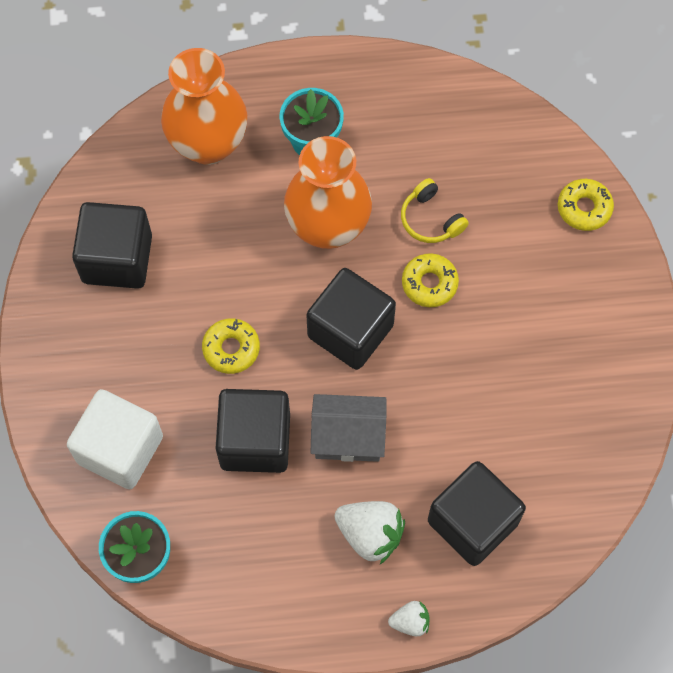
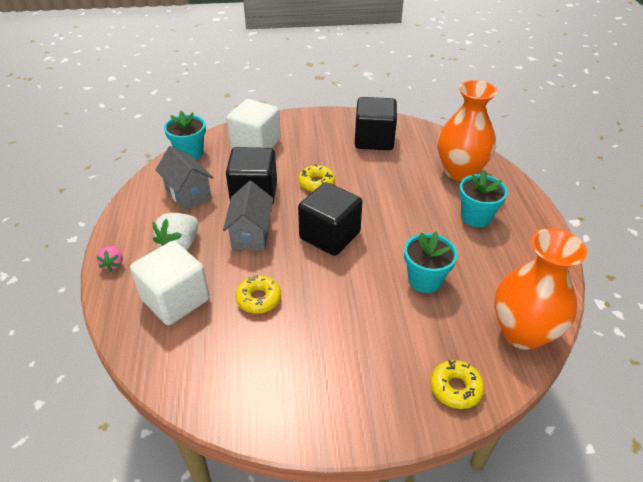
camera: 90 degrees right, 25 degrees down
orange vase [284,136,372,249] -> orange vase moved to [494,228,587,350]
white strawberry [388,601,430,636] -> pink strawberry [96,246,123,271]
yellow headphones [401,178,469,243] -> turquoise flower pot [404,231,458,293]
yellow donut [402,253,459,307] -> yellow donut moved to [235,275,281,314]
black cube [428,461,526,566] -> white cube [130,241,210,325]
none -> grey house [155,146,213,211]

